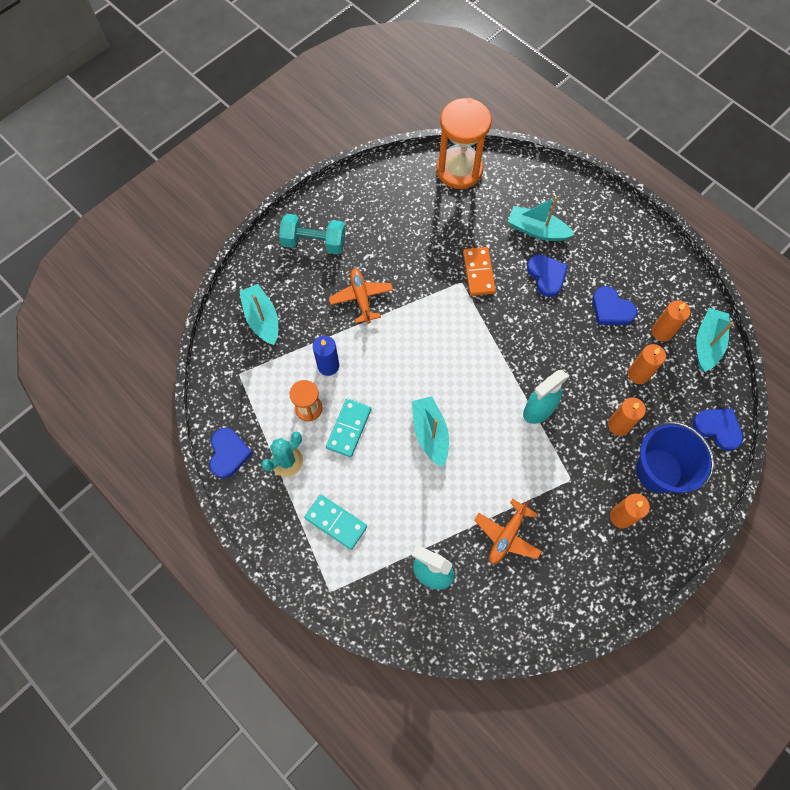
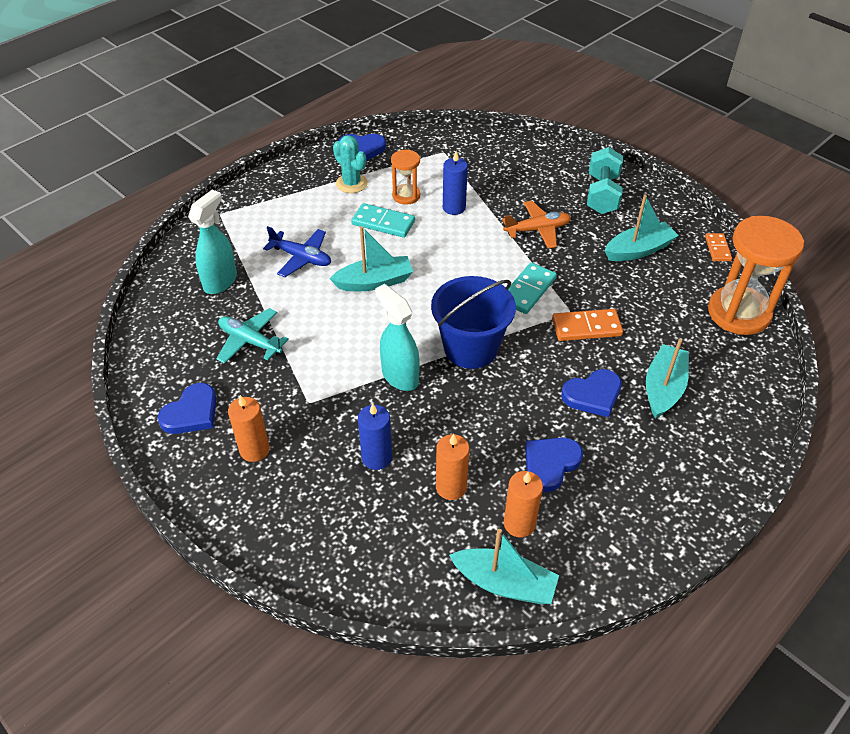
camera: 90 degrees right, 20 degrees down
turquoise boat [239,284,278,345] -> turquoise boat moved to [605,195,679,261]
turquoise domino [304,495,367,550] -> turquoise domino moved to [508,262,557,314]
orange plane [474,499,542,564] -> turquoise plane [216,308,289,364]
orange candle [608,398,646,436] -> blue candle [358,403,392,470]
blue bucket [636,421,715,493] -> blue bucket moved to [431,276,516,369]
blue heart [693,408,743,451] -> blue heart moved to [158,383,217,434]
none -> blue plane [263,226,331,277]
none -> orange domino [705,233,732,261]

